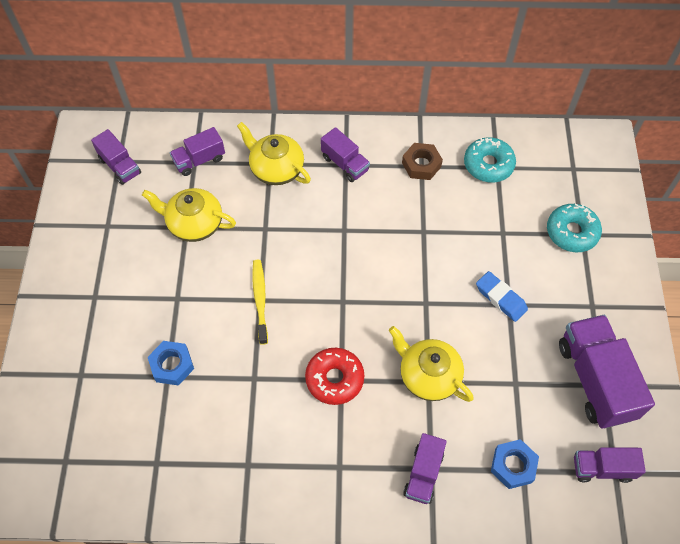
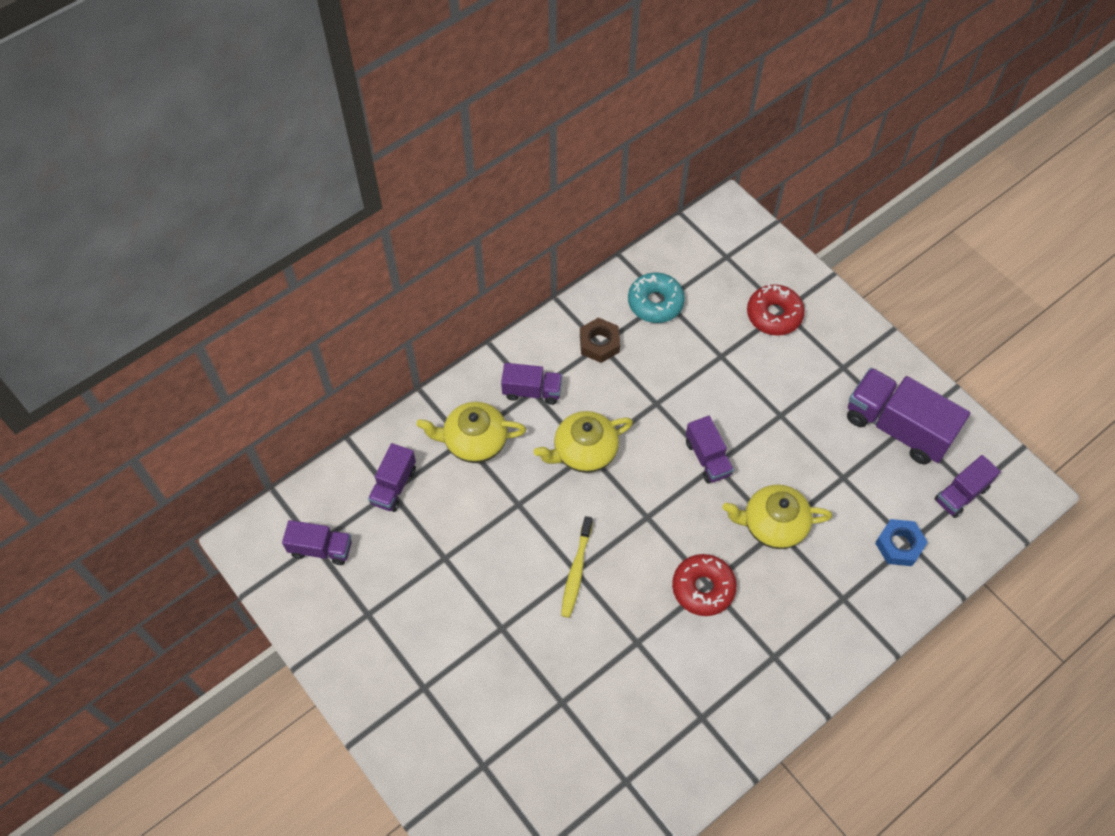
camera: 40 degrees left, 0 degrees up
yellow teapot [142,188,236,242] -> yellow teapot moved to [534,411,633,473]
blue nut [148,341,194,386] -> none
yellow toothbrush [252,260,268,345] -> yellow toothbrush turned 120 degrees counterclockwise [561,516,593,618]
purple truck [403,433,447,504] -> purple truck moved to [686,416,734,483]
blue eraser [476,271,528,322] -> none
turquoise donut [547,204,602,252] -> red donut [747,284,805,336]

